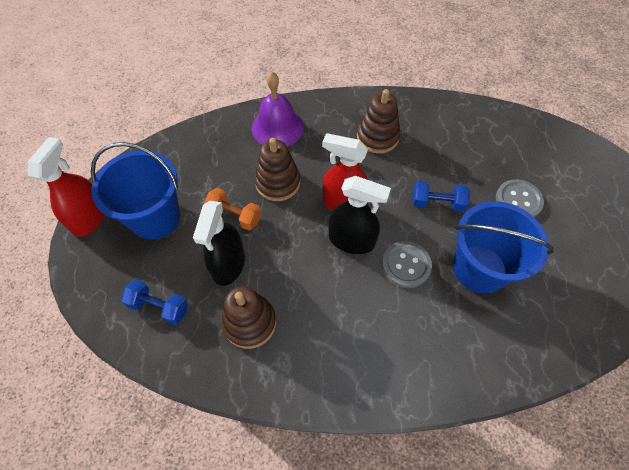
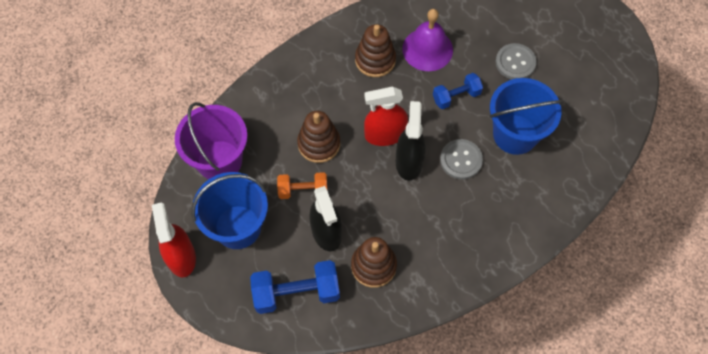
camera: 30 degrees left, 5 degrees up
blue dumbbell [121,279,188,325] -> blue dumbbell [250,260,340,314], size x1.63
purple bell [252,72,304,147] -> purple bell moved to [402,9,453,71]
black spray bottle [328,176,391,254] -> black spray bottle turned 75 degrees counterclockwise [396,101,426,181]
none -> purple bucket [175,102,248,179]

